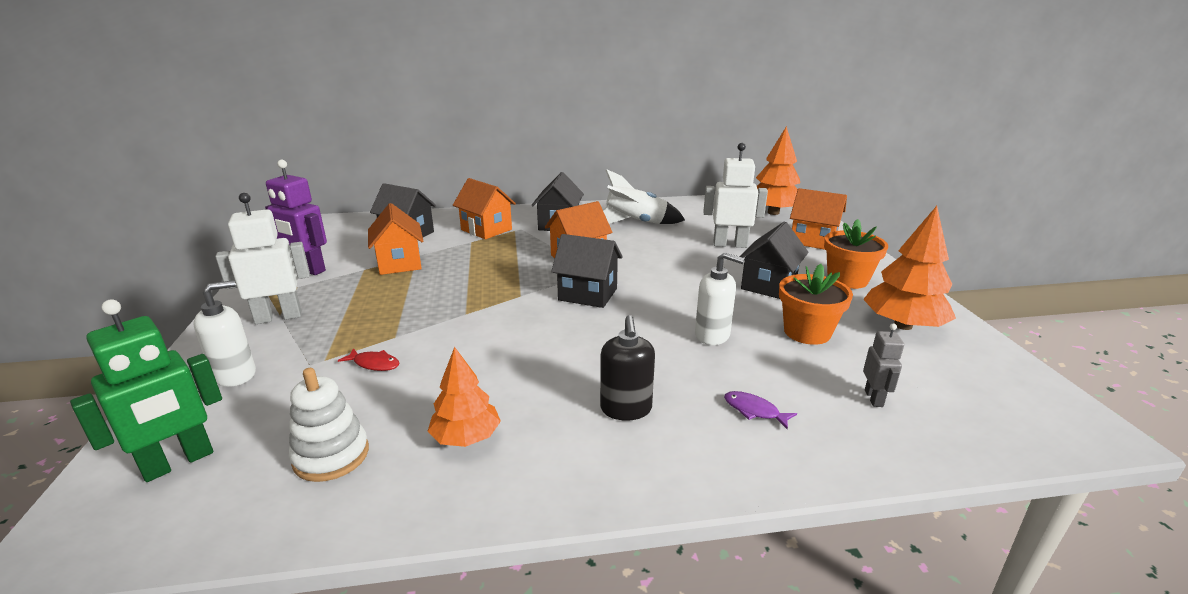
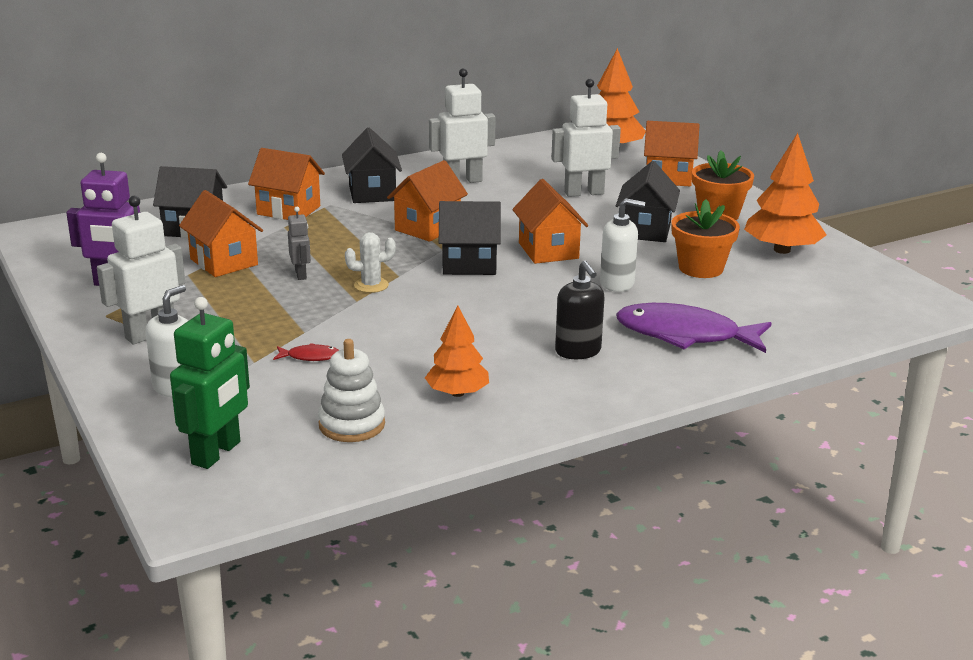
camera: 20 degrees left, 0 degrees up
white rocket [603,169,685,224] -> white robot [429,68,496,183]
purple fish [724,391,797,429] -> purple fish [616,303,771,353], size x2.41
grey robot [863,324,904,407] -> grey robot moved to [288,207,311,280]
none -> white cactus [345,232,396,293]
none -> orange house [512,179,588,264]

